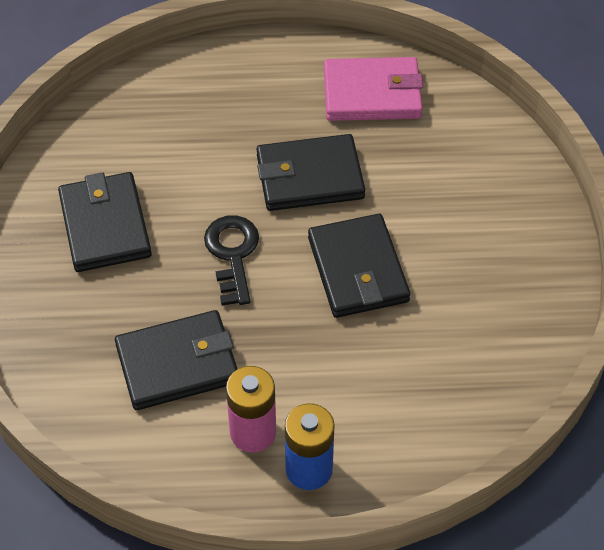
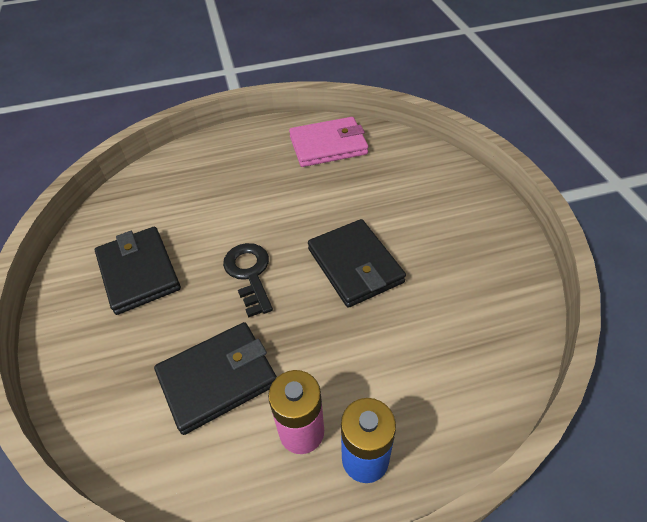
camera: 10 degrees left, 5 degrees down
black wallet [257,134,365,211] -> none

